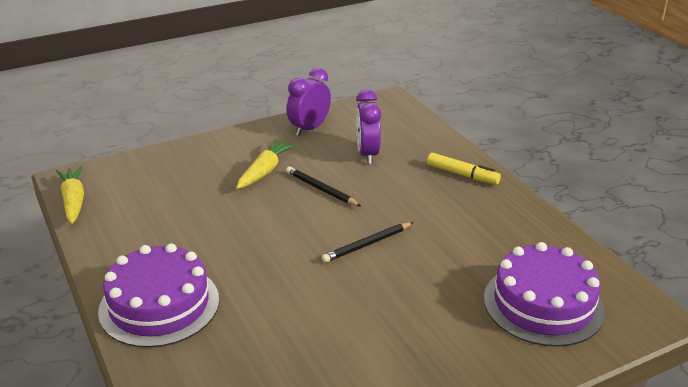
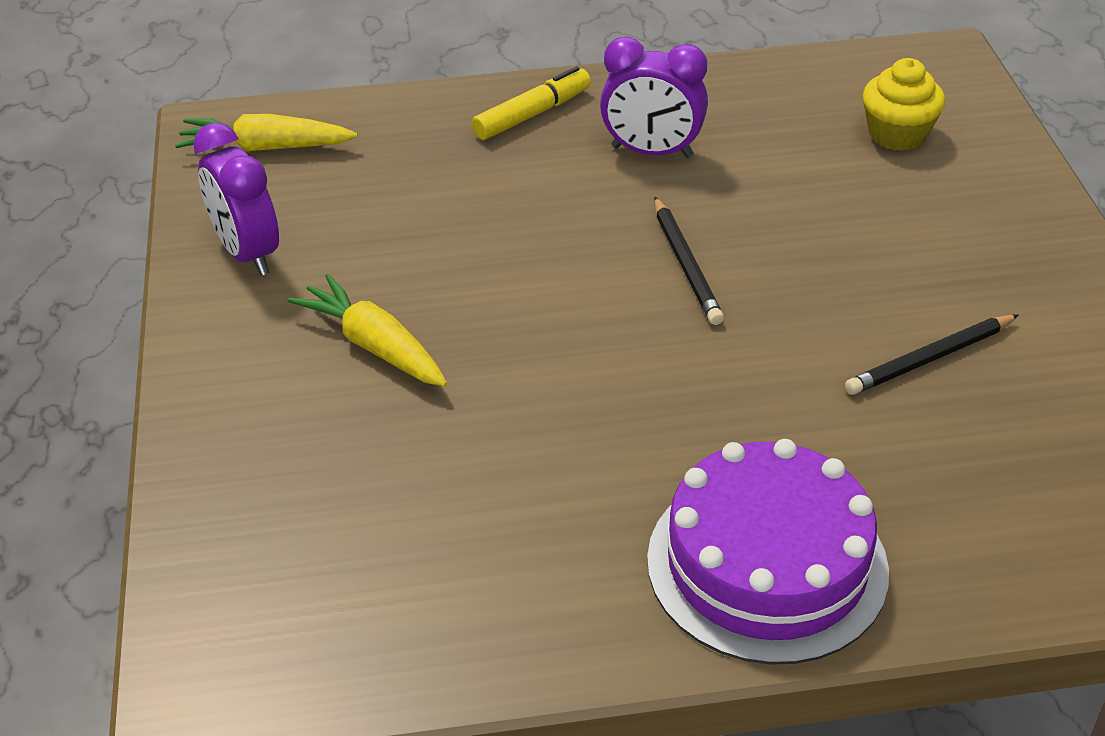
camera: 70 degrees left, 10 degrees up
yellow carrot [56,166,84,224] -> yellow carrot moved to [175,114,358,151]
black pencil [286,166,361,206] -> black pencil moved to [845,314,1019,395]
purple clock [356,89,381,164] -> purple clock moved to [600,37,708,158]
purple cake [484,242,605,347] -> yellow cupcake [863,58,945,151]

